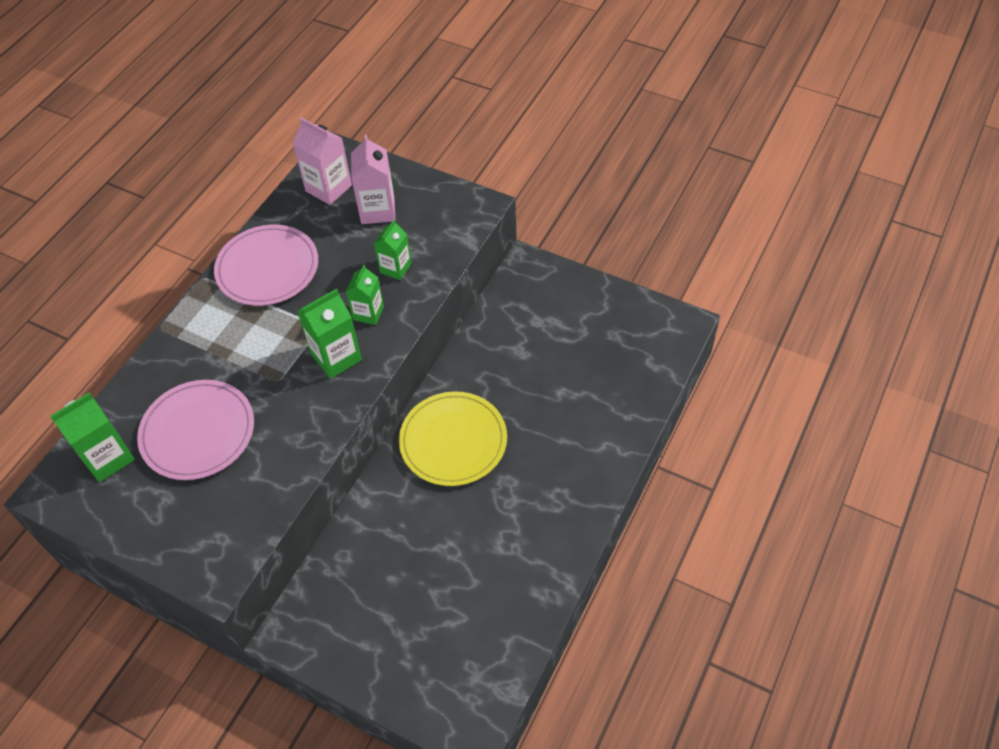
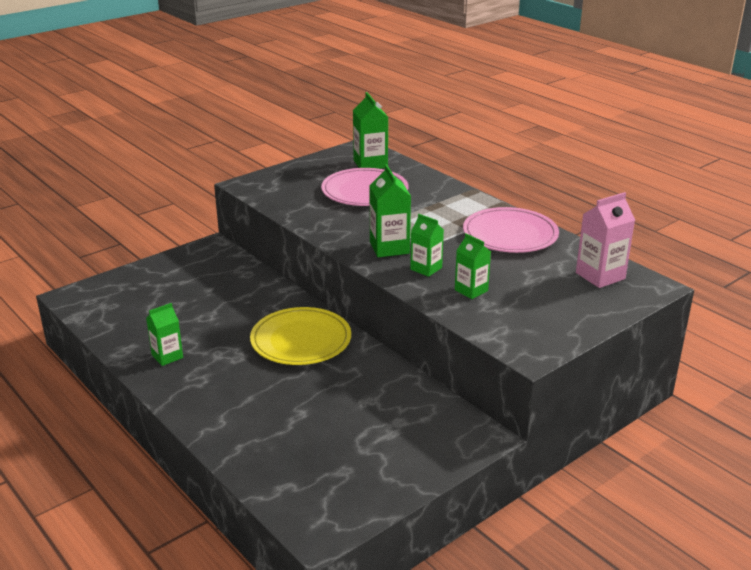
camera: 110 degrees right, 25 degrees down
pink carton [351,135,395,224] -> none
none -> green carton [146,303,183,366]

